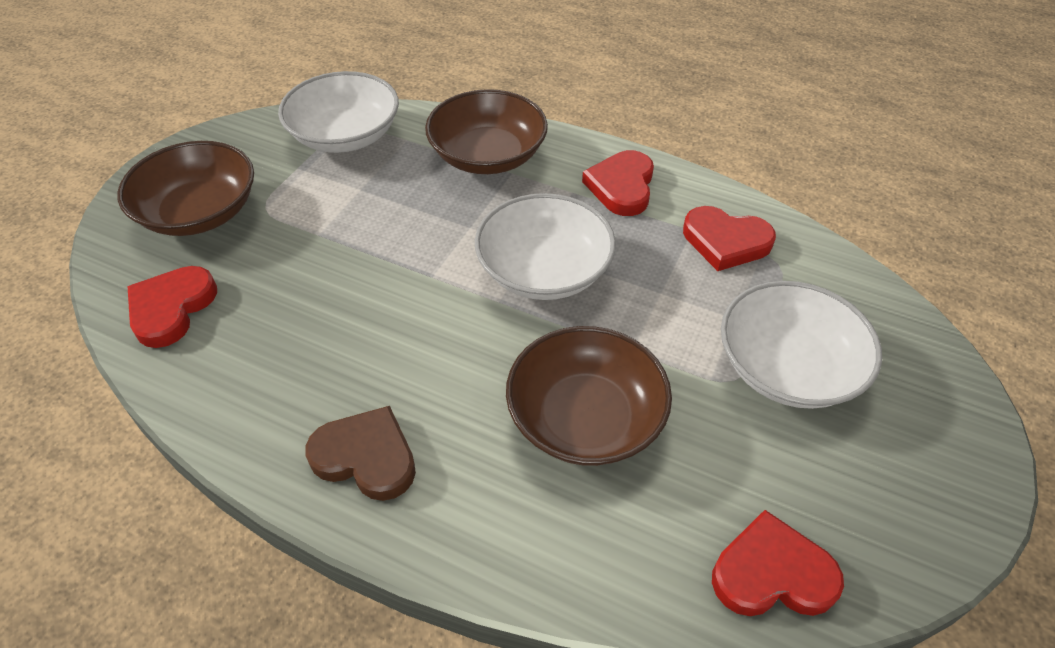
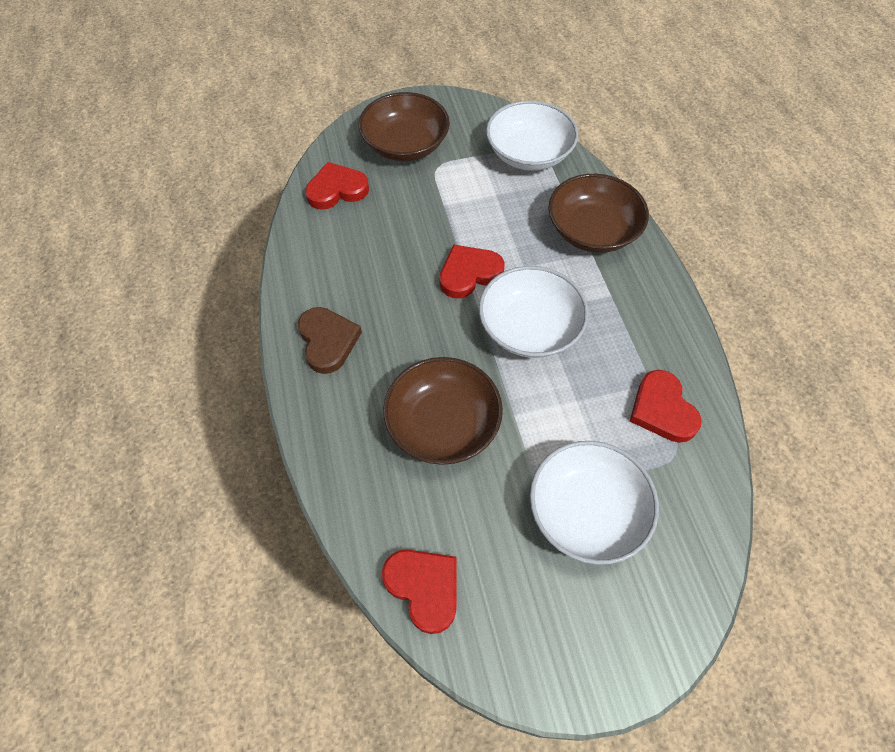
camera: 50 degrees right, 10 degrees up
red heart [582,150,654,216] -> red heart moved to [440,244,504,299]

